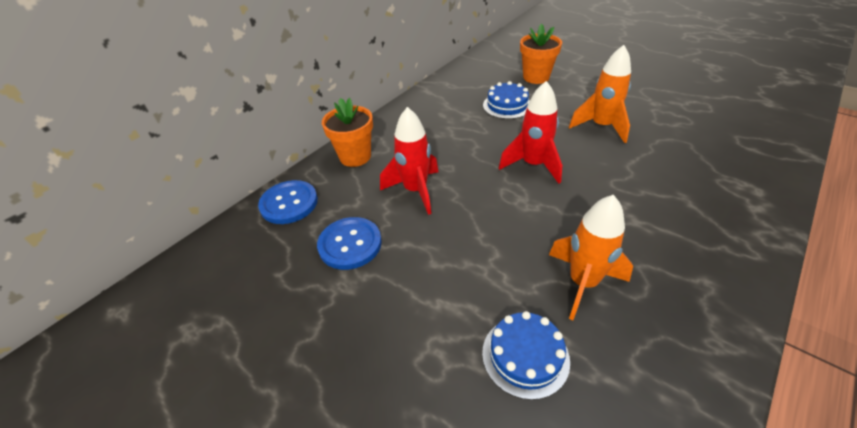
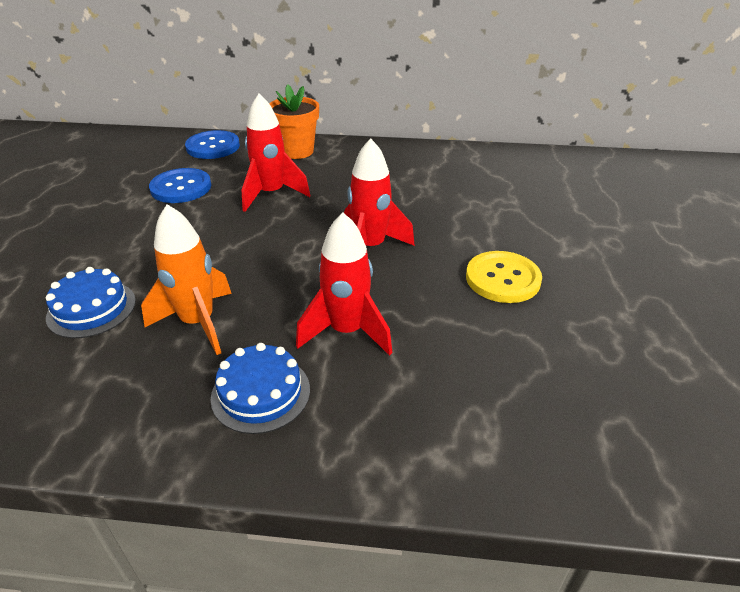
camera: 55 degrees right, 5 degrees down
blue cake [483,81,530,119] -> blue cake moved to [211,343,310,434]
orange flower pot [520,23,562,84] -> none
orange rocket [569,45,631,143] -> yellow button [466,251,542,303]
none -> red rocket [296,212,392,356]

